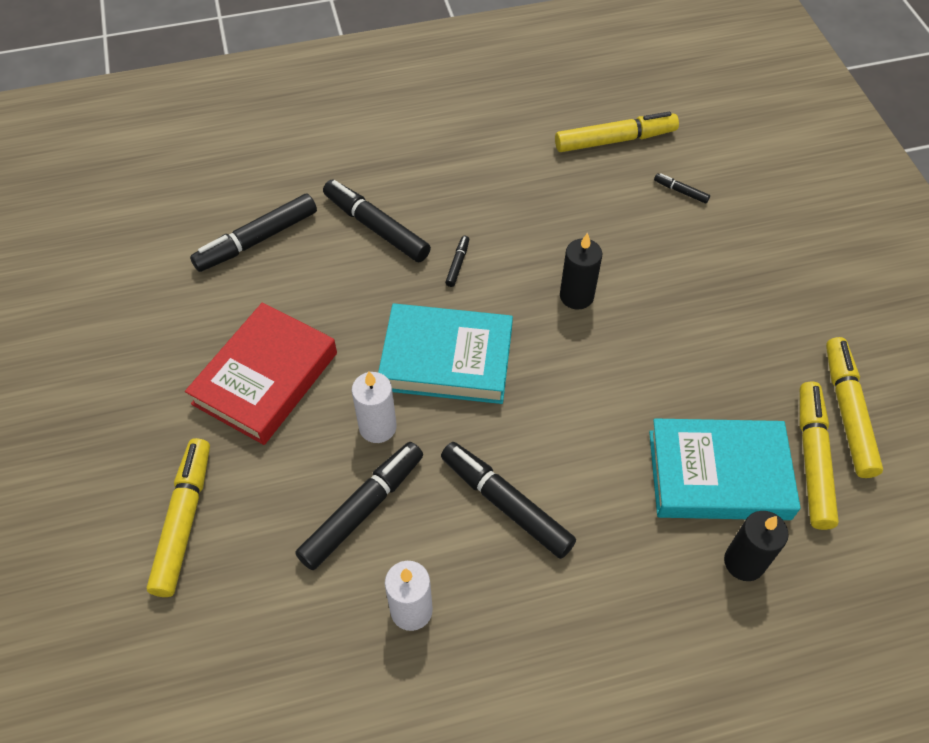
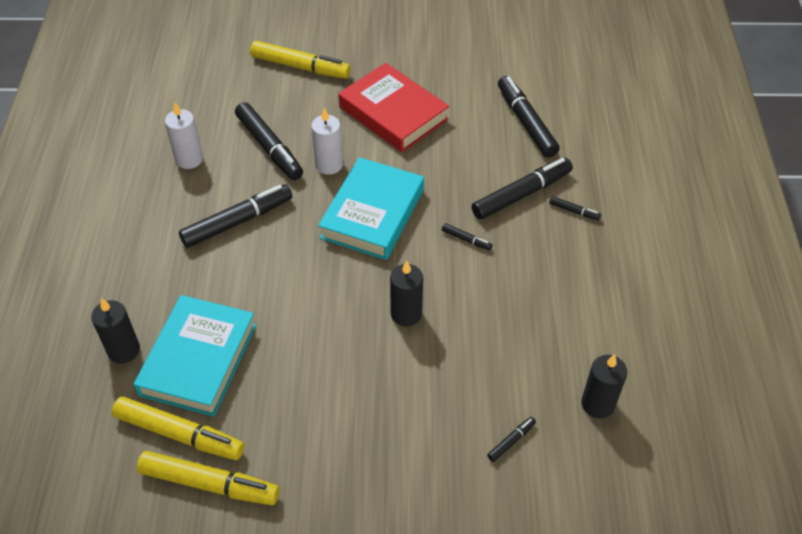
camera: 105 degrees right, 5 degrees down
yellow marker [555,112,679,152] -> black candle [581,354,627,419]
none -> black marker [549,196,601,221]

